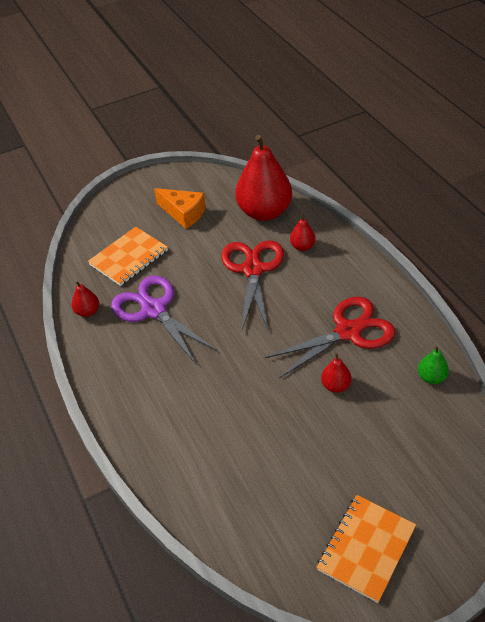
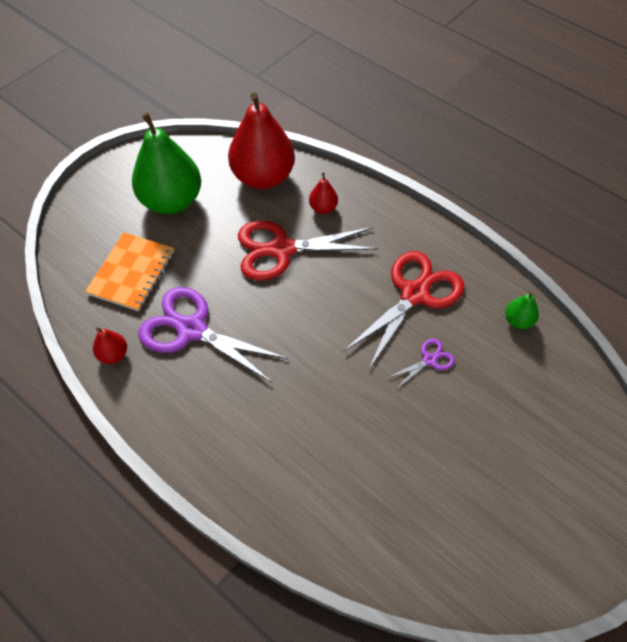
camera: 25 degrees left, 10 degrees up
orange cheese [154,188,206,229] -> green pear [132,113,201,214]
red scissors [221,240,284,332] -> red scissors turned 75 degrees counterclockwise [238,220,378,281]
orange notebook [316,495,416,603] -> none
red pear [321,353,352,393] -> purple scissors [387,338,455,388]

